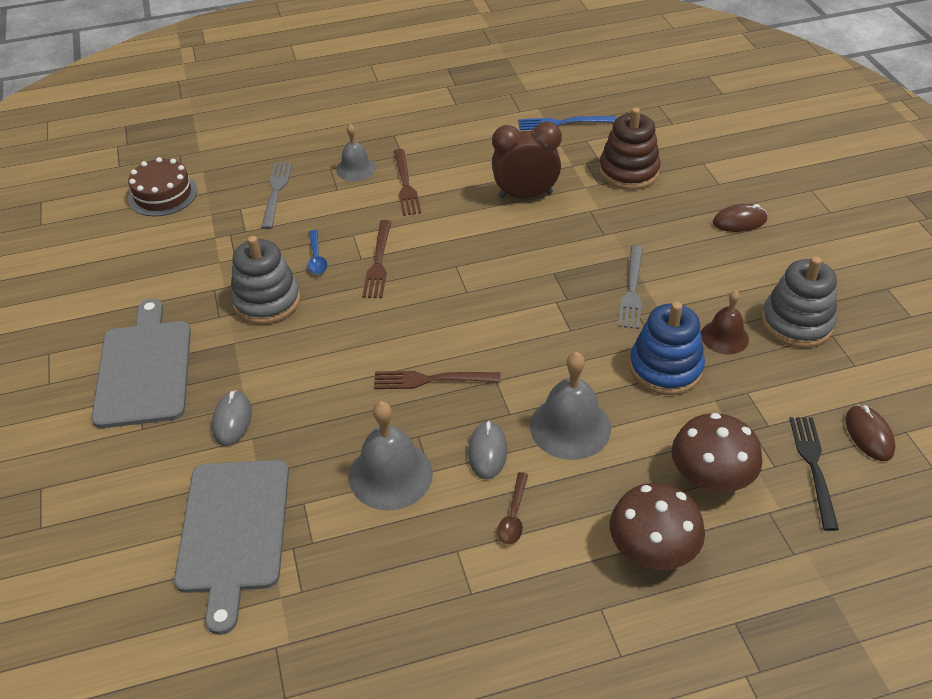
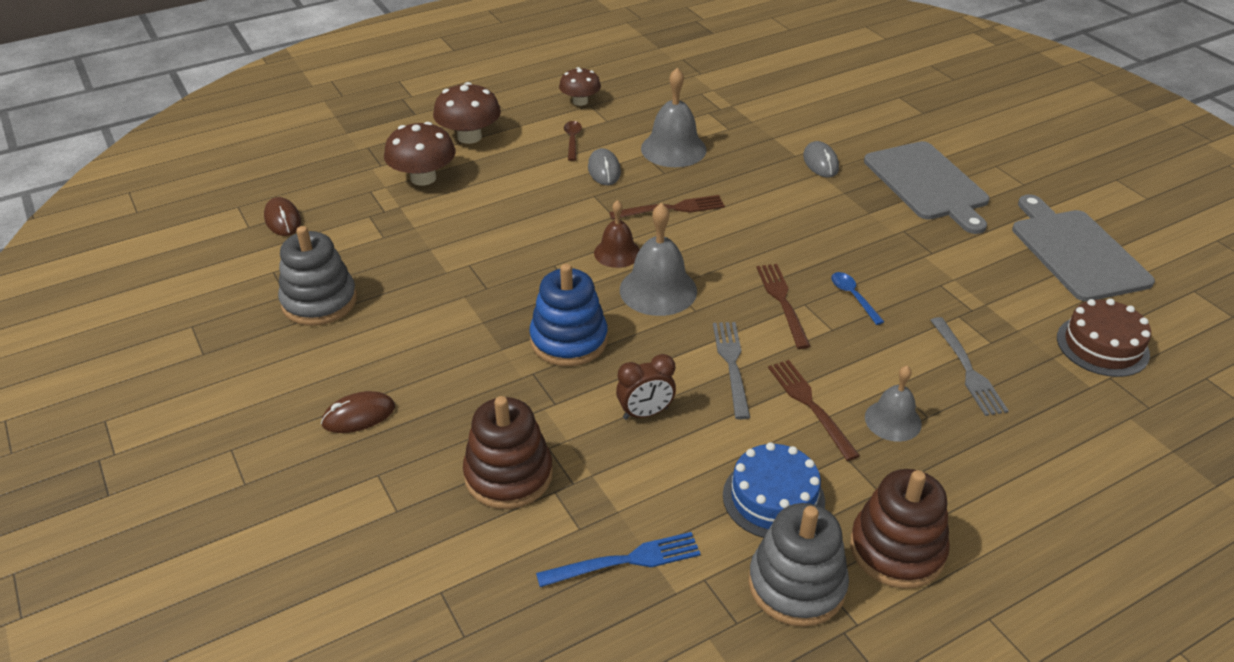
camera: 165 degrees right, 5 degrees down
grey cutting board [174,460,289,635] -> grey cutting board moved to [1012,194,1155,301]
grey stacking toy [230,236,300,324] -> grey stacking toy moved to [748,503,849,627]
brown clock [492,122,562,199] -> brown clock [616,354,676,420], size x0.64
grey bell [530,352,611,460] -> grey bell moved to [620,203,697,316]
grey fork [618,245,643,329] -> grey fork moved to [713,322,750,420]
blue stacking toy [629,302,705,395] -> blue stacking toy moved to [529,264,608,366]
brown bell [701,290,749,355] -> brown bell moved to [594,200,640,268]
black fork [789,417,839,531] -> none
none -> brown mushroom [559,67,601,106]
none -> blue cake [723,442,825,538]
none -> brown stacking toy [850,469,950,589]

